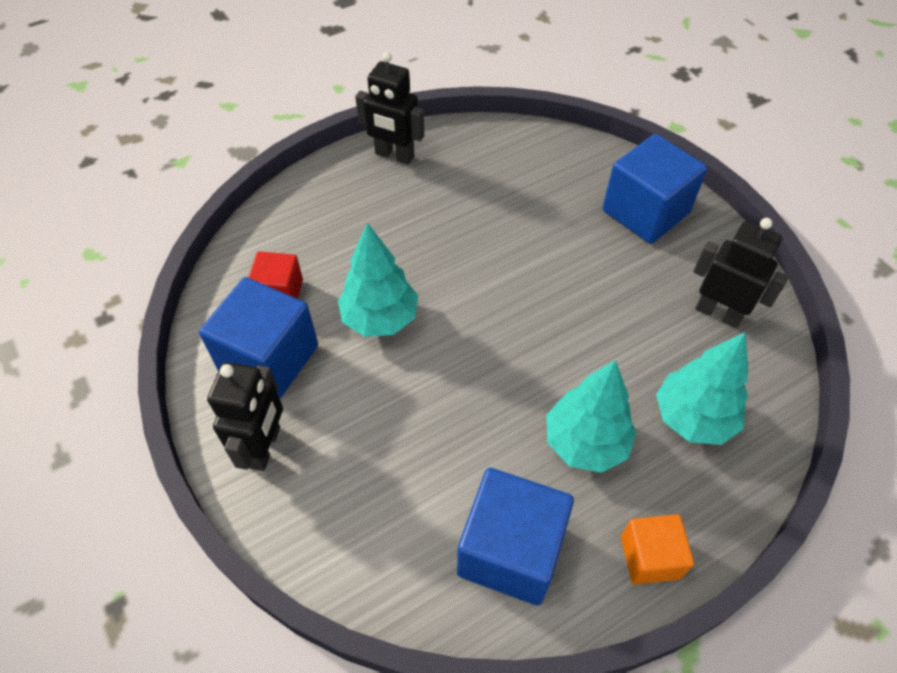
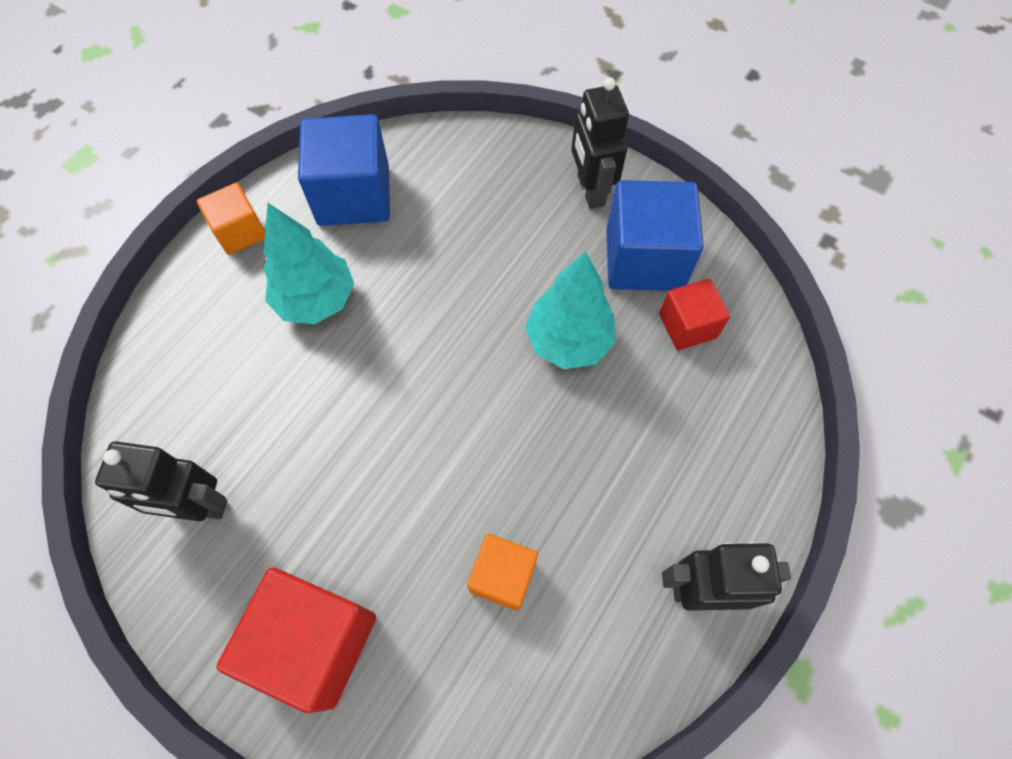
camera: 155 degrees right, 10 degrees up
blue cube [603,134,708,244] -> red cube [216,567,376,713]
turquoise tree [656,333,748,445] -> none
none -> orange cube [467,534,538,611]

